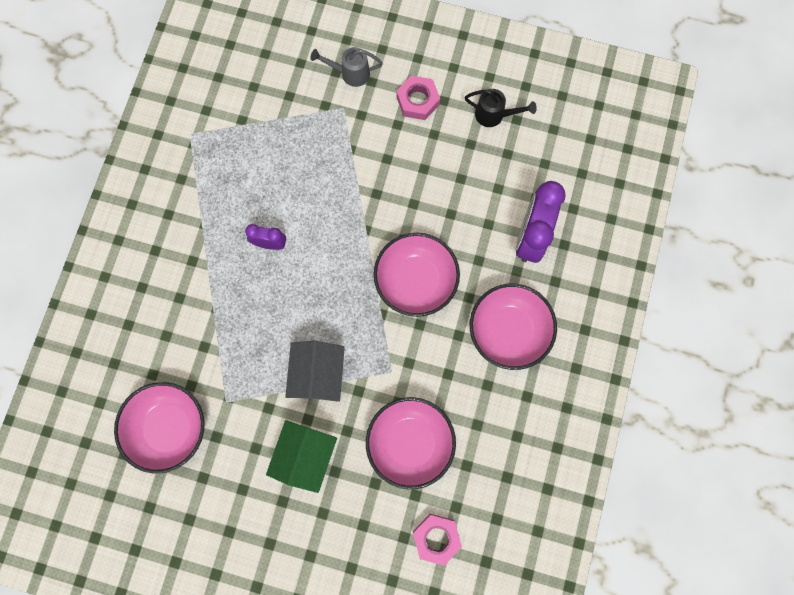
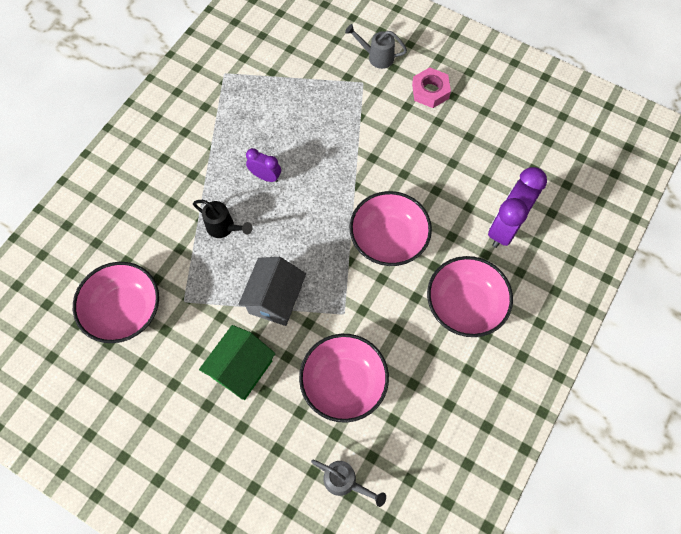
camera: 15 degrees right, 10 degrees down
pink nut [413,514,462,566] -> grey watering can [311,460,386,507]
black watering can [464,89,537,127] -> black watering can moved to [193,200,253,238]

